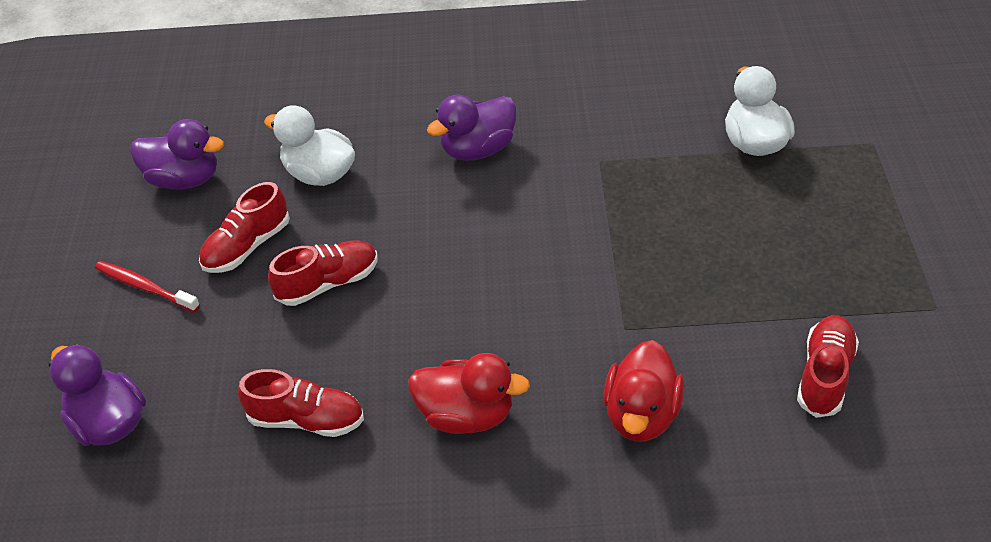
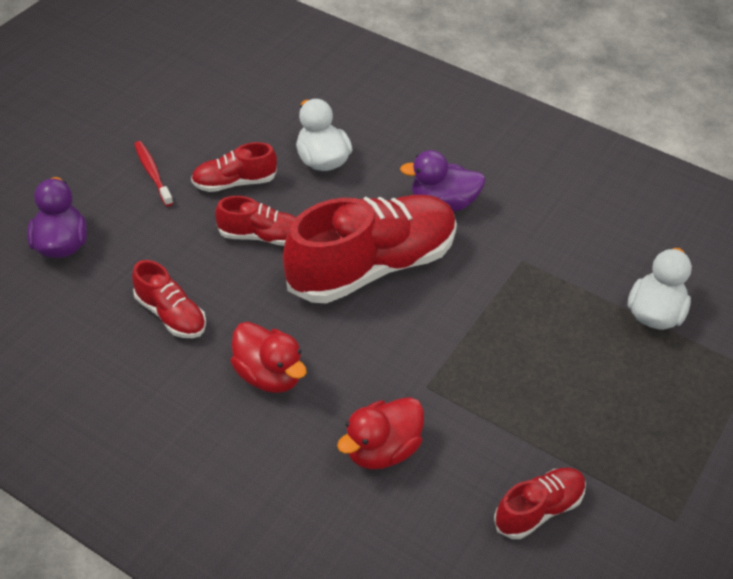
camera: 30 degrees right, 0 degrees up
purple duck [130,119,224,189] -> none
none -> red shoe [283,195,457,304]

